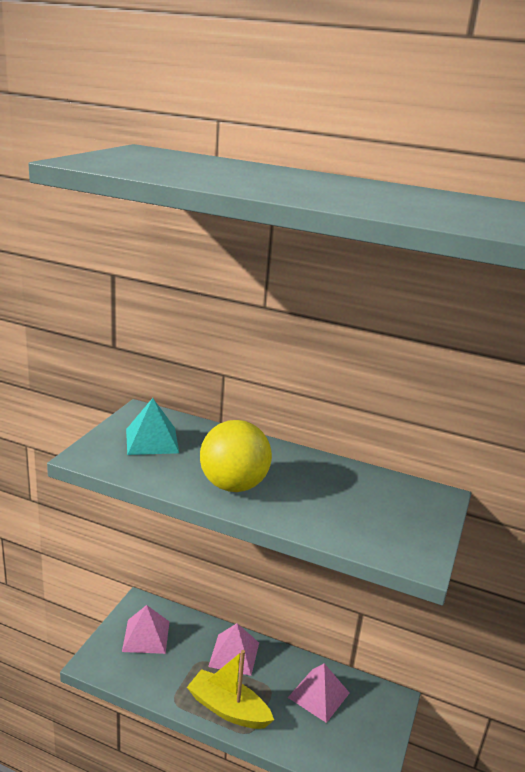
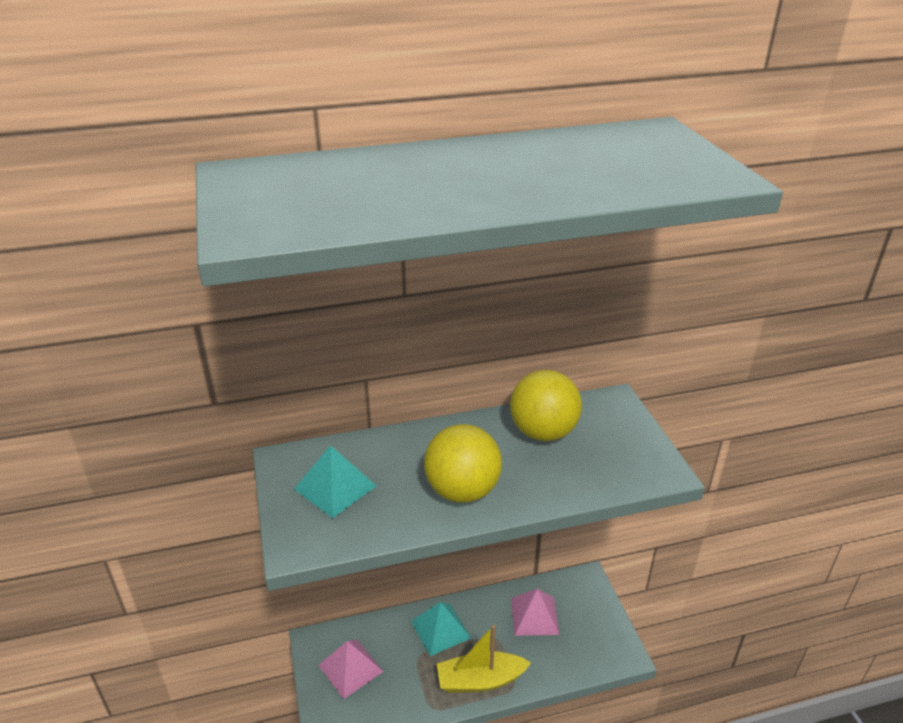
camera: 35 degrees left, 10 degrees up
pink pyramid [208,623,259,676] -> turquoise pyramid [411,602,471,656]
none -> yellow ball [510,370,582,441]

